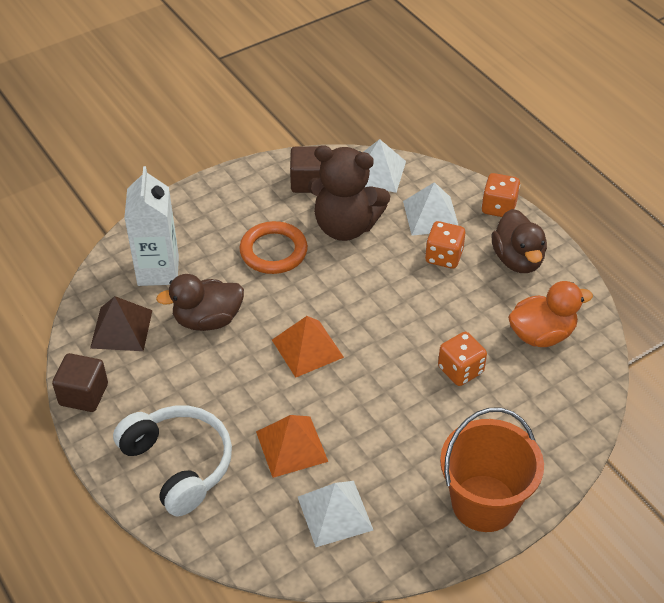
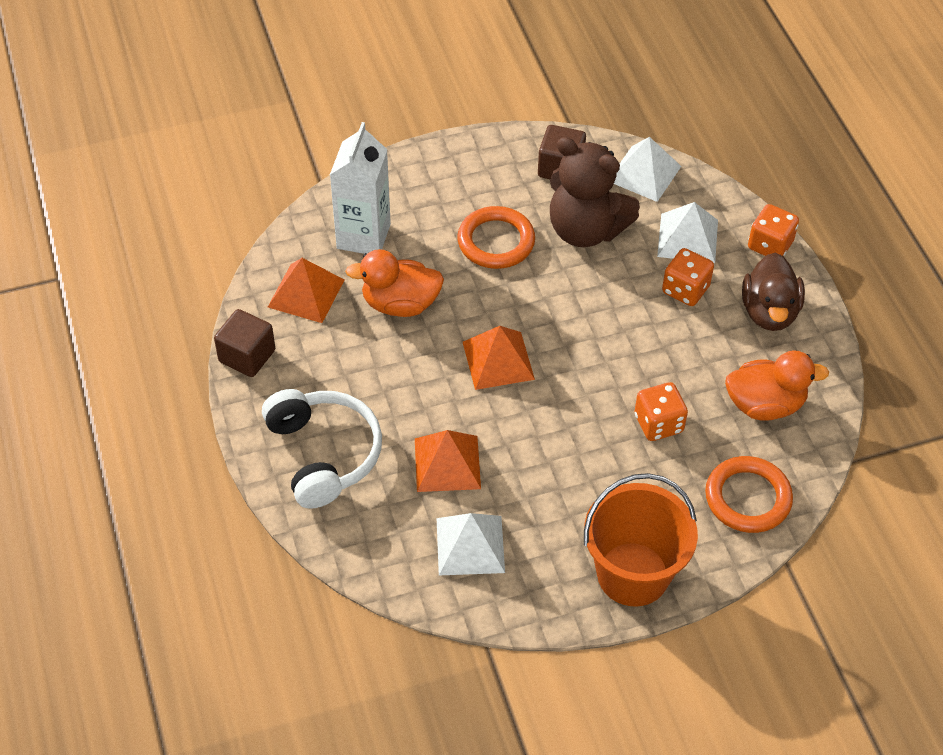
camera: 15 degrees right, 5 degrees up
brown pyramid [90,296,153,351] -> orange pyramid [268,258,344,323]
brown duck [156,274,244,331] -> orange duck [345,249,444,317]
none -> orange ring [705,456,793,533]

